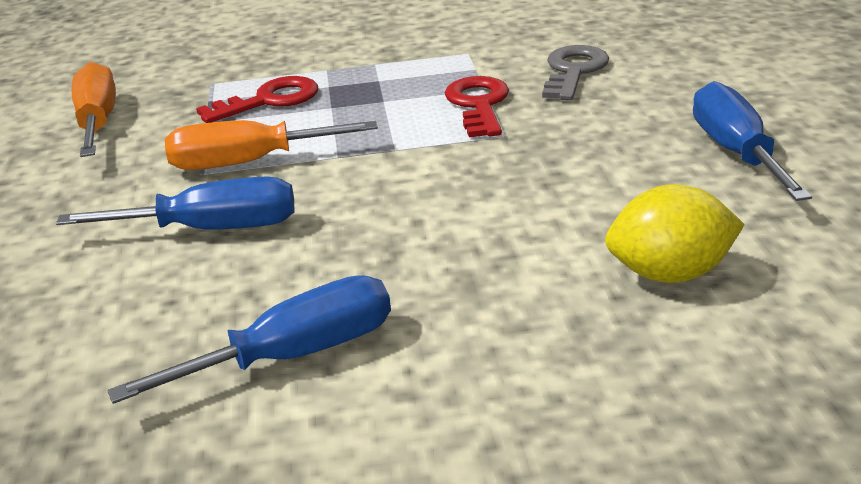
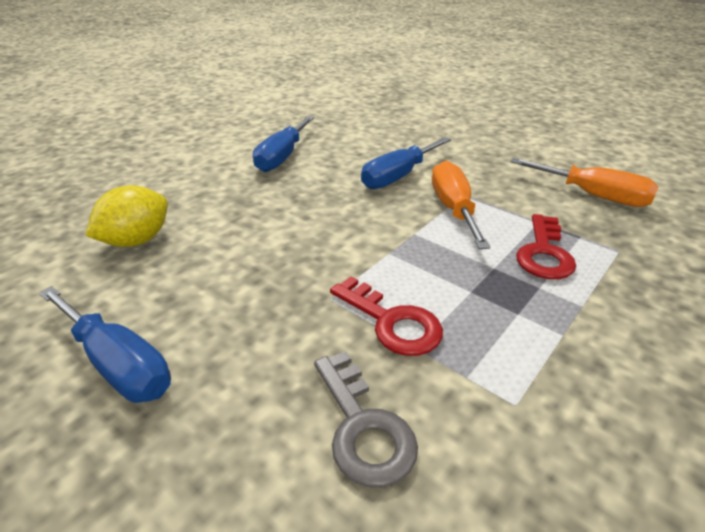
camera: 135 degrees right, 5 degrees up
orange screwdriver [165,120,378,170] -> orange screwdriver turned 45 degrees counterclockwise [432,160,491,249]

